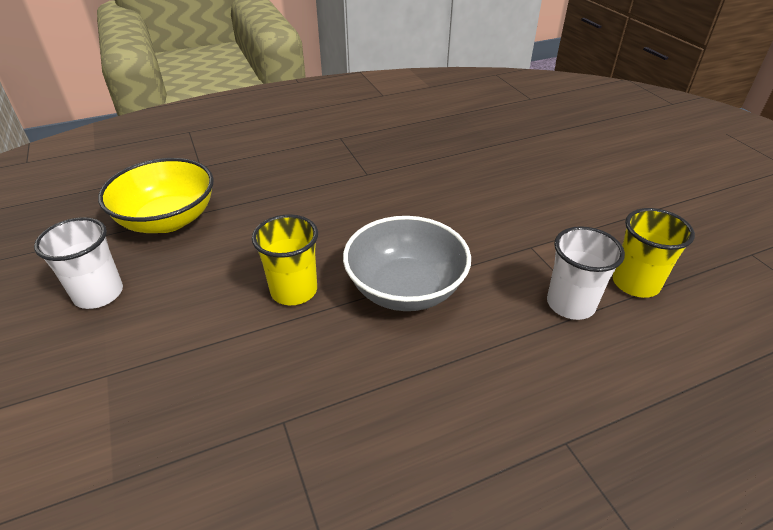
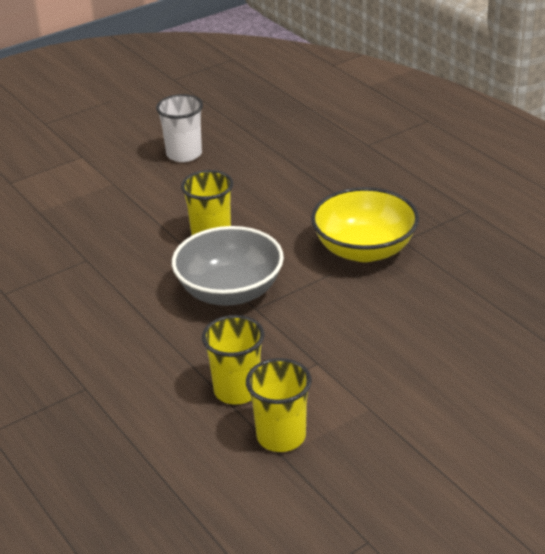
camera: 80 degrees right, 5 degrees down
yellow bowl [98,158,214,233] -> yellow bowl moved to [311,187,419,262]
white cup [547,226,625,320] -> yellow cup [202,315,264,404]

